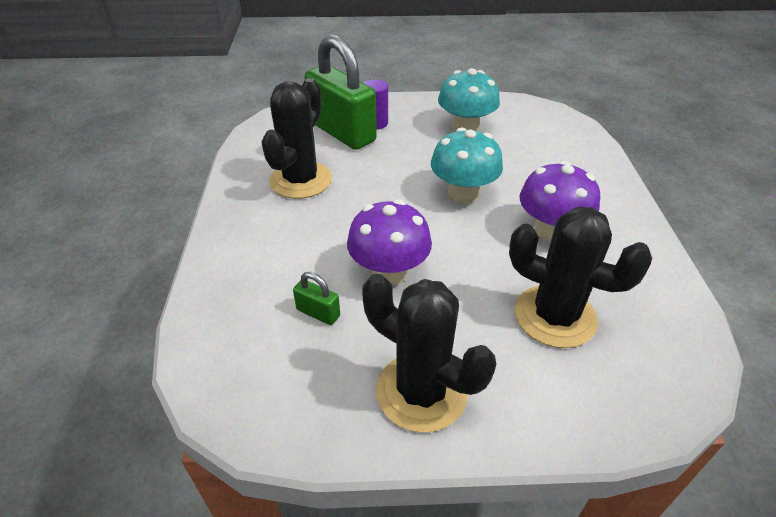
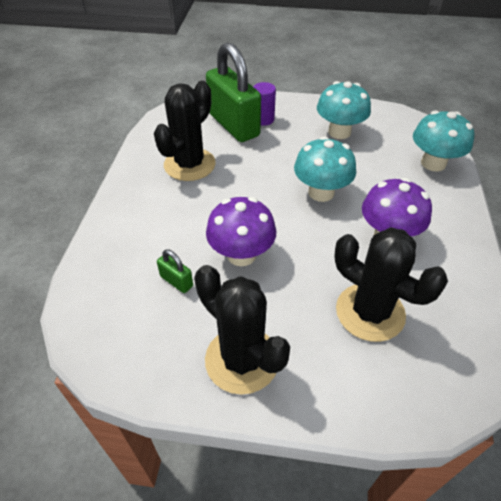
camera: 10 degrees right, 5 degrees up
none -> turquoise mushroom [413,110,474,172]

